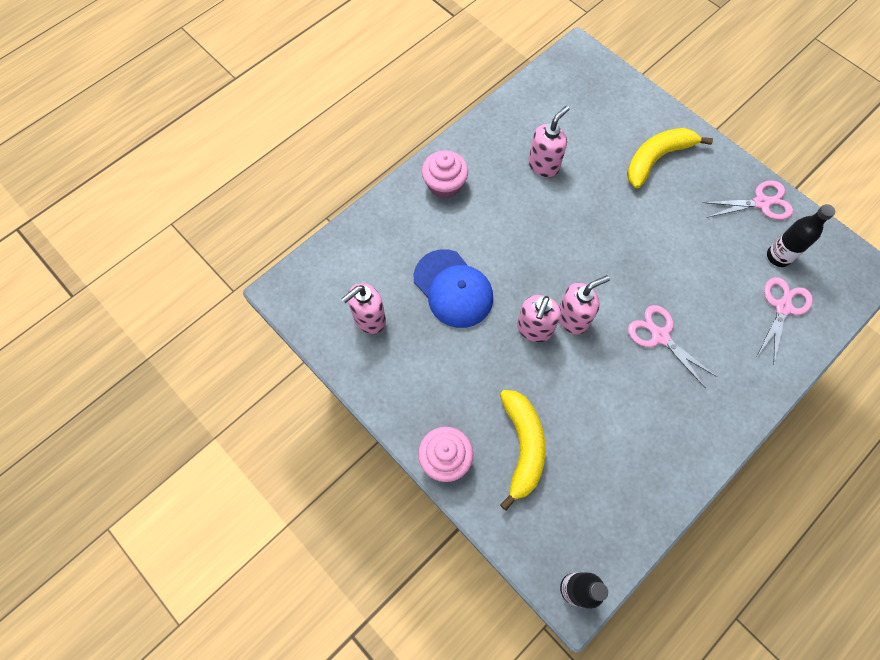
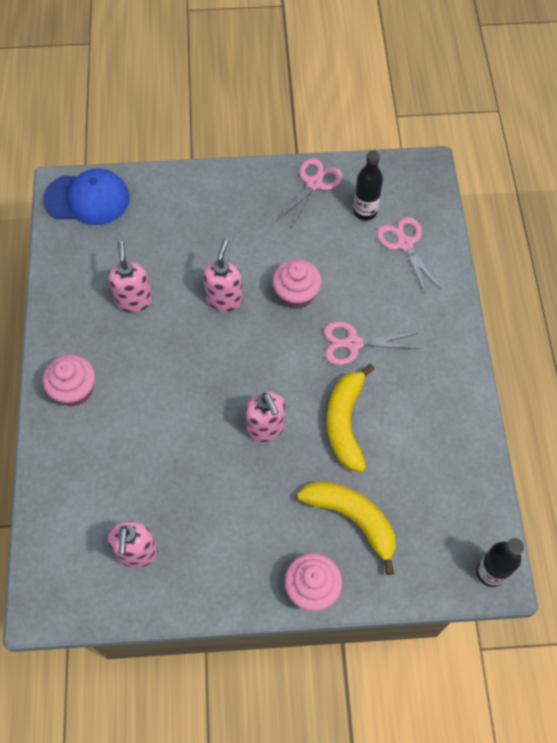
camera: 50 degrees left, 5 degrees down
blue cap [414,249,493,328] -> blue cap moved to [44,169,130,225]
pink soap dispenser [559,275,610,334] -> pink soap dispenser moved to [203,240,243,312]
yellow banana [627,128,713,188] -> yellow banana moved to [327,364,375,472]
none -> pink cupcake [272,259,322,309]

